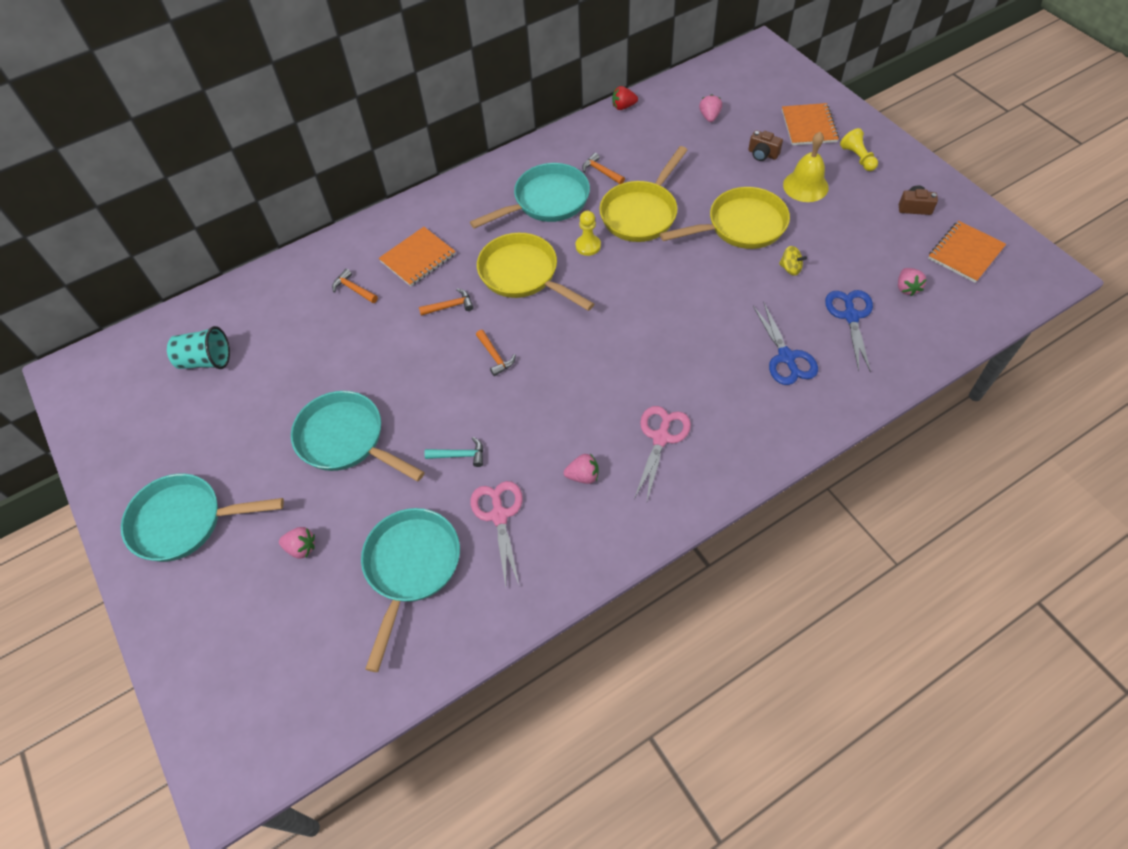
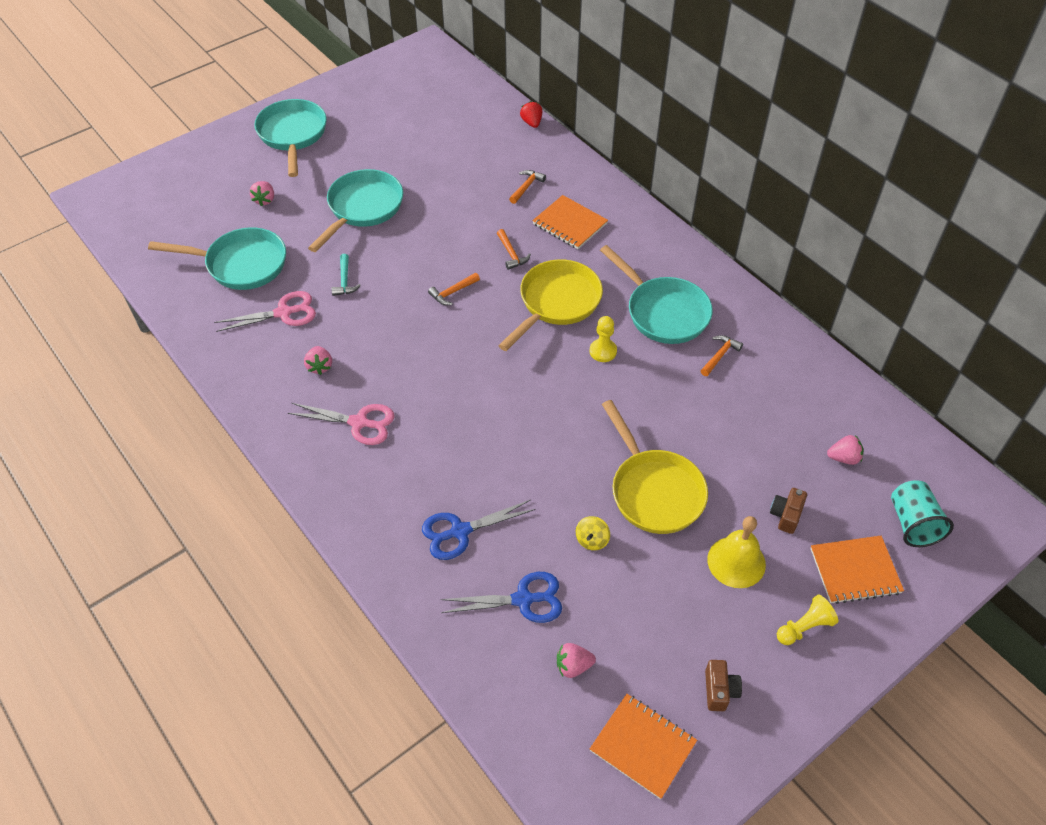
camera: 80 degrees right, 5 degrees down
turquoise cup [167,326,230,369] -> turquoise cup moved to [891,480,954,547]
yellow pan [599,146,687,242] -> none
red strawberry [612,86,638,110] -> red strawberry moved to [520,101,542,128]

